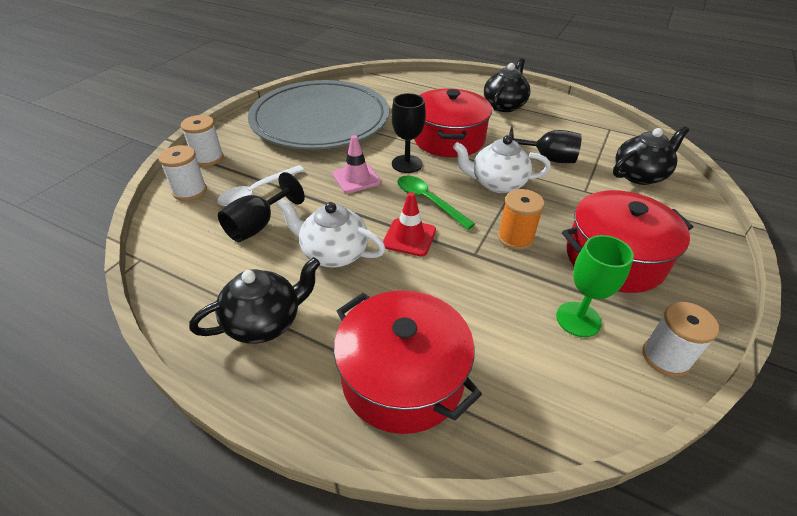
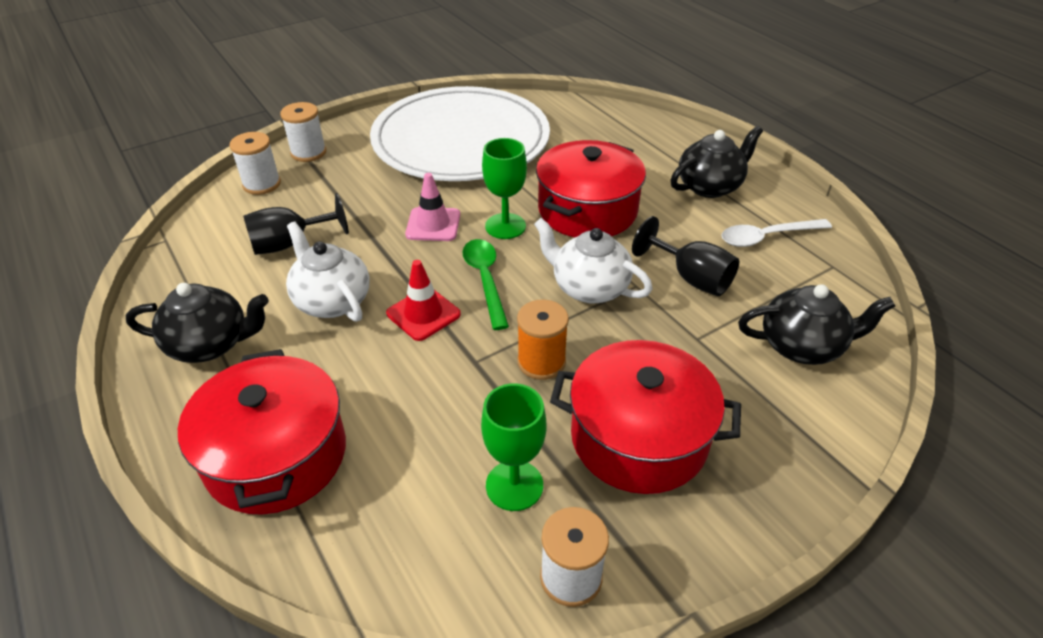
camera: 30 degrees right, 0 degrees up
white spoon [217,165,305,206] -> white spoon moved to [721,219,832,247]
grey plate [248,80,389,149] -> white plate [370,86,550,181]
black goblet [391,93,426,173] -> green goblet [482,138,527,239]

